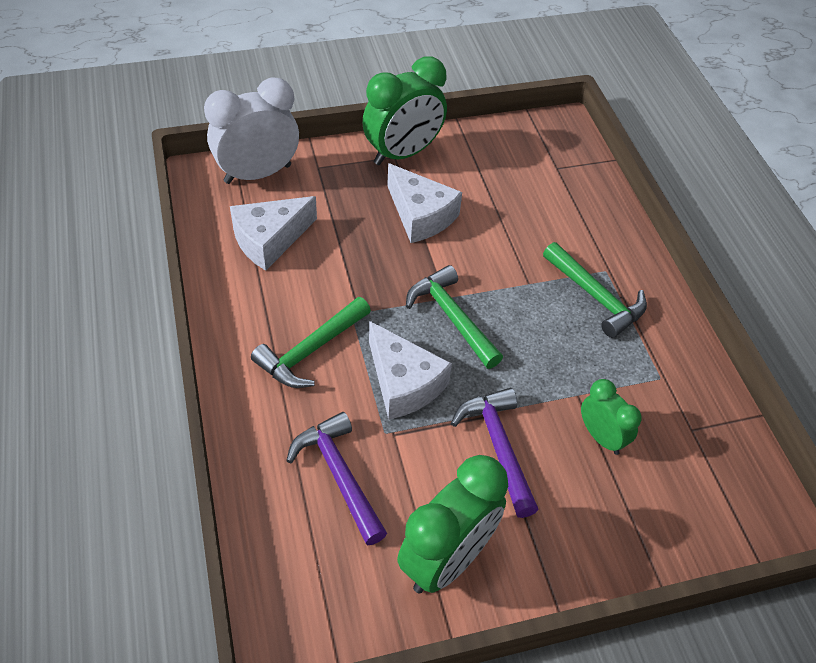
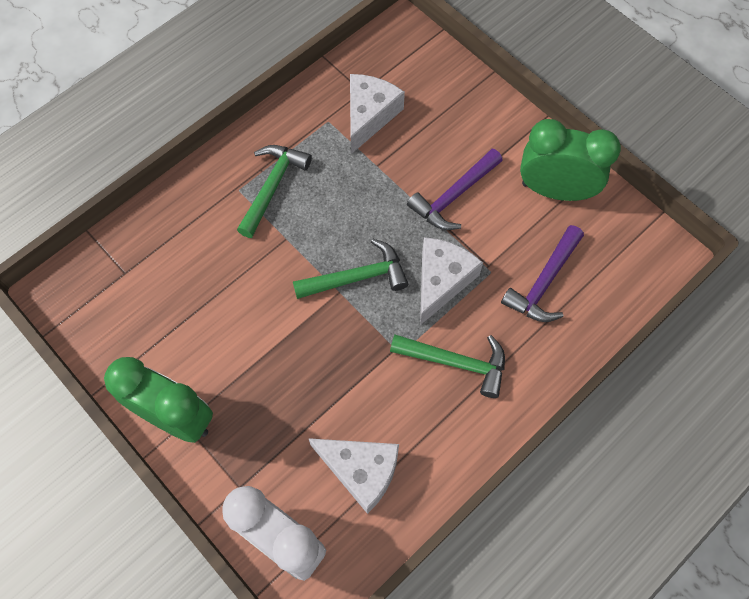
camera: 115 degrees left, 15 degrees up
white cheese [387,163,462,243] -> white cheese moved to [350,74,405,154]
green hammer [406,265,503,369] -> green hammer turned 135 degrees counterclockwise [293,239,408,299]
green clock [581,379,642,455] -> none

